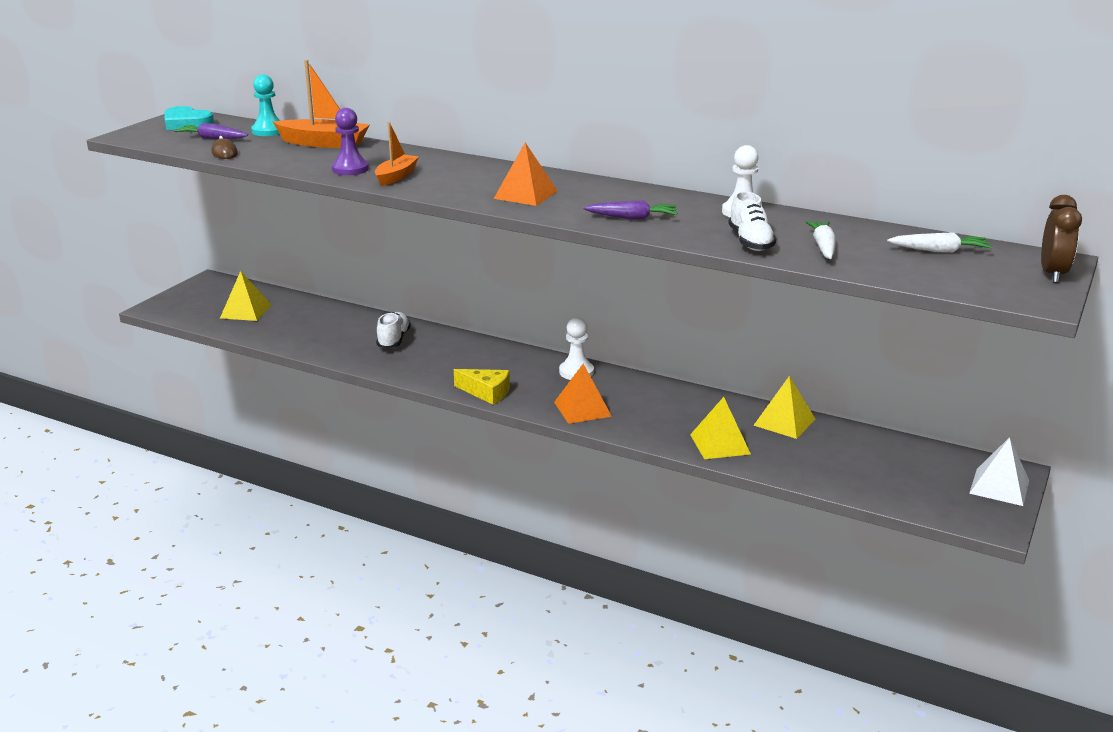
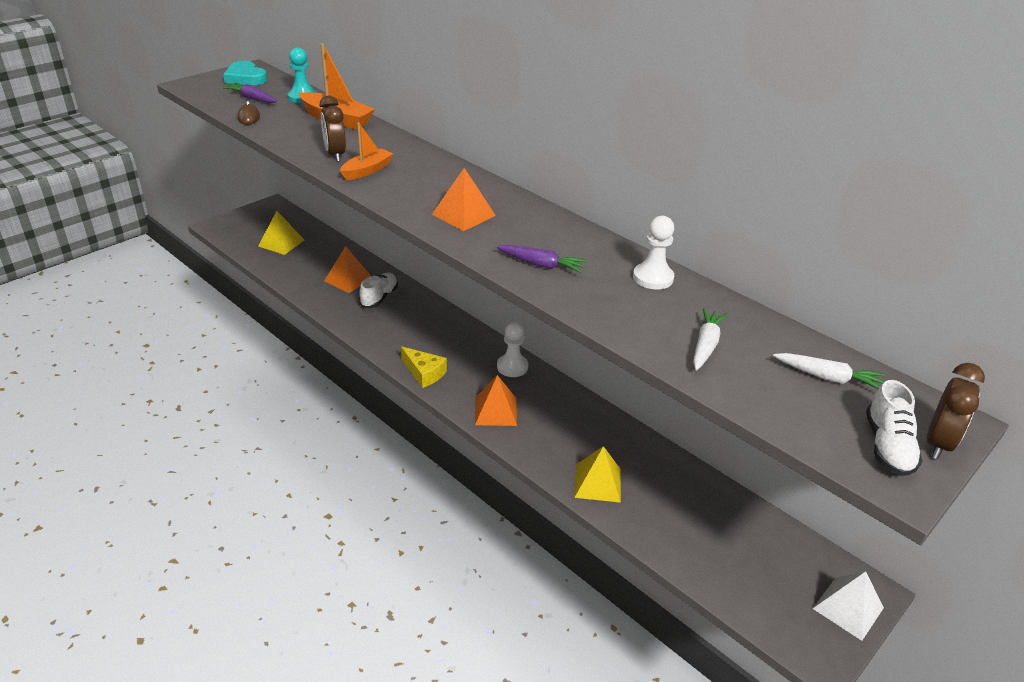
camera: 15 degrees right, 10 degrees up
purple pawn [332,108,369,175] -> brown clock [320,96,346,162]
white shoe [728,191,777,251] -> white shoe moved to [866,380,922,476]
yellow pyramid [753,376,815,439] -> none
none -> orange pyramid [324,246,371,293]

